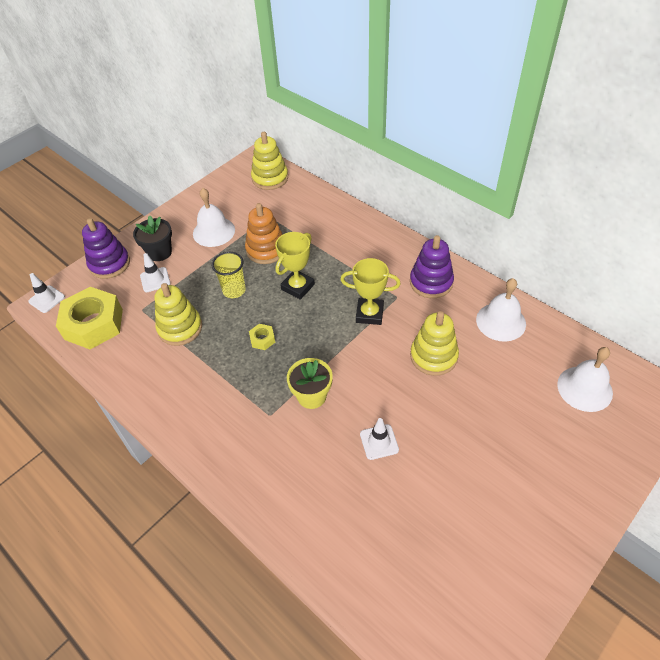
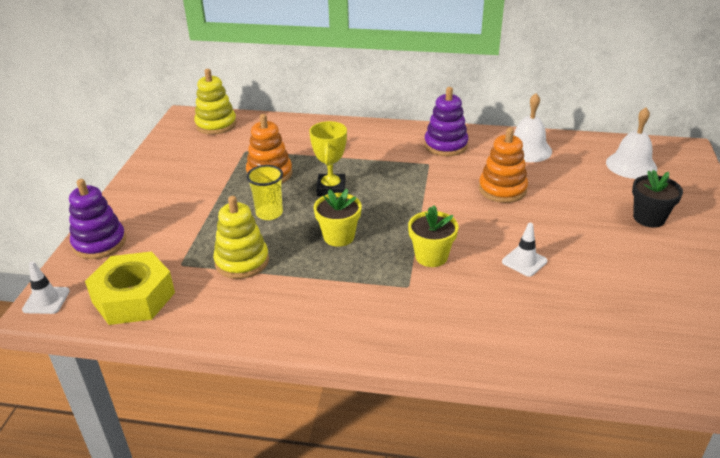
camera: 35 degrees left, 15 degrees down
black flower pot [133,215,172,261] -> black flower pot moved to [632,170,683,228]
white traffic cone [140,253,171,292] -> none
white bell [193,188,235,247] -> none
yellow nut [249,324,275,350] -> yellow flower pot [314,189,362,247]
yellow trophy [340,258,401,325] -> none
yellow stacking toy [410,311,459,376] -> orange stacking toy [479,127,528,203]

